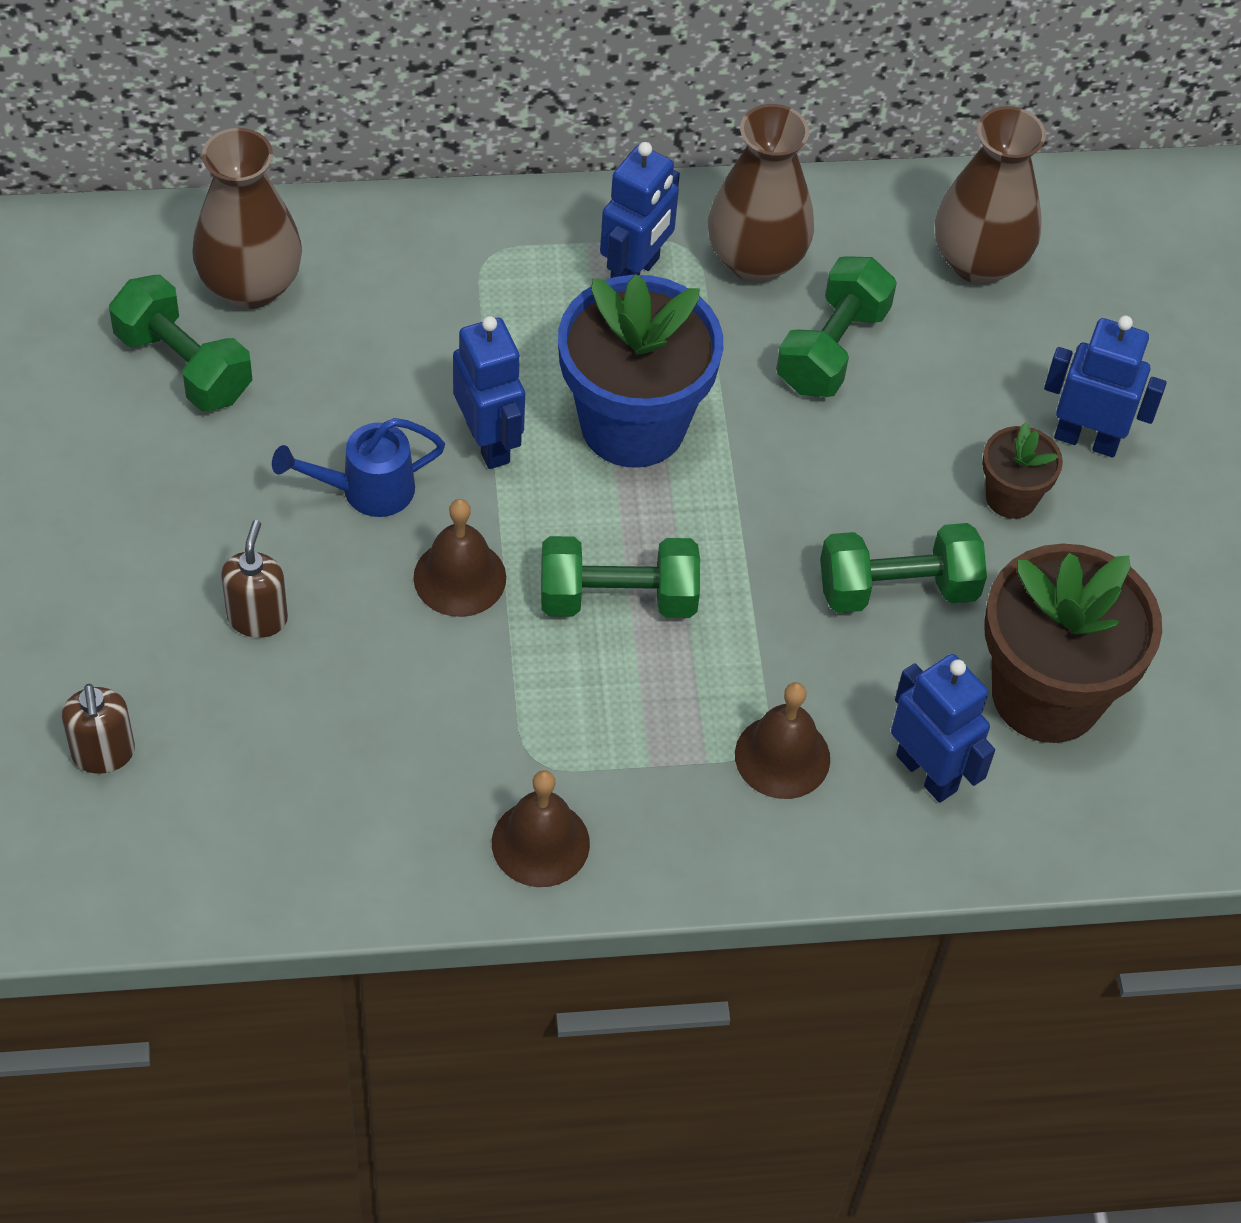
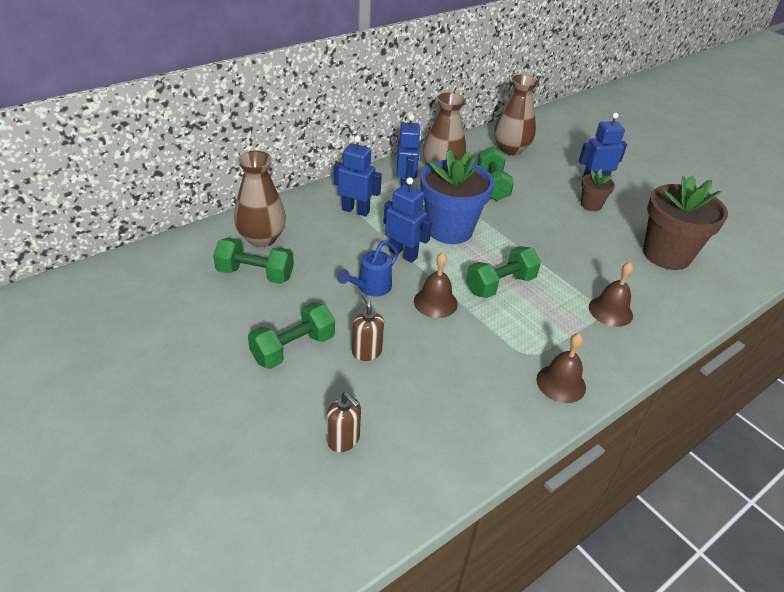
camera: 30 degrees left, 15 degrees down
green dumbbell [820,523,987,613] -> green dumbbell moved to [248,302,335,369]
blue robot [891,654,995,803] -> blue robot moved to [334,136,382,217]

